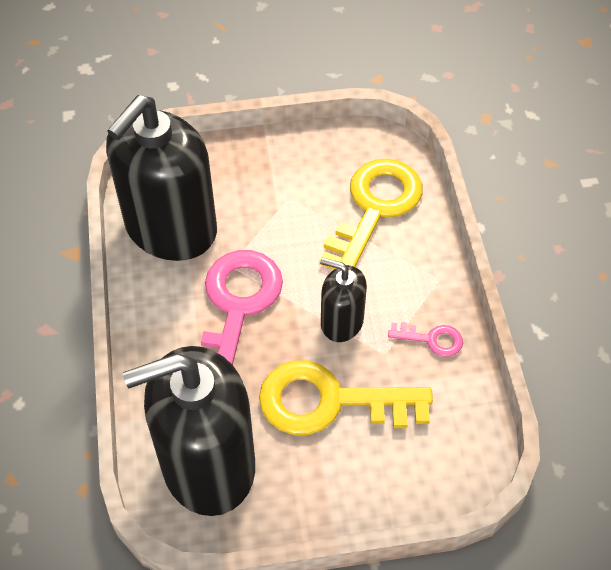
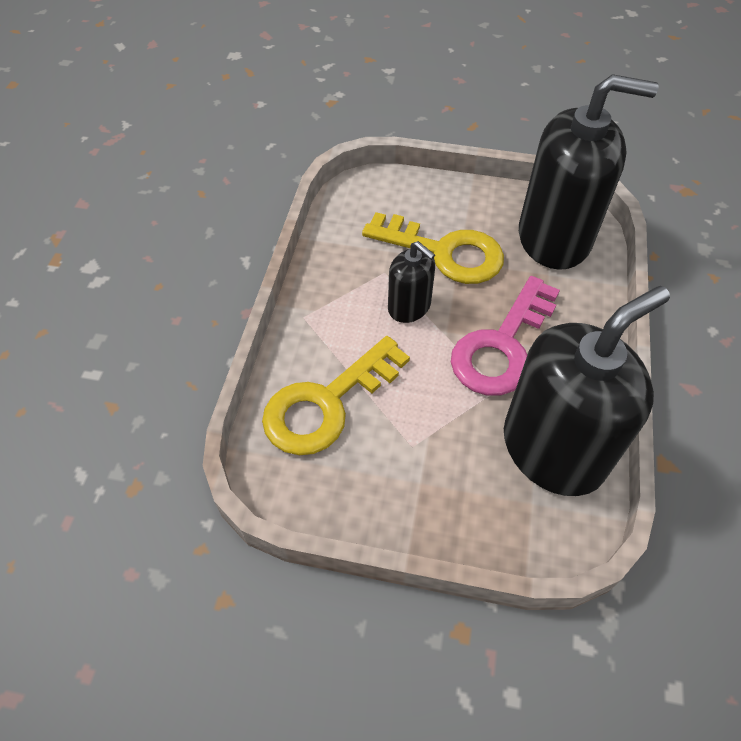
camera: 160 degrees left, 0 degrees up
pink key [388,322,463,357] -> none

